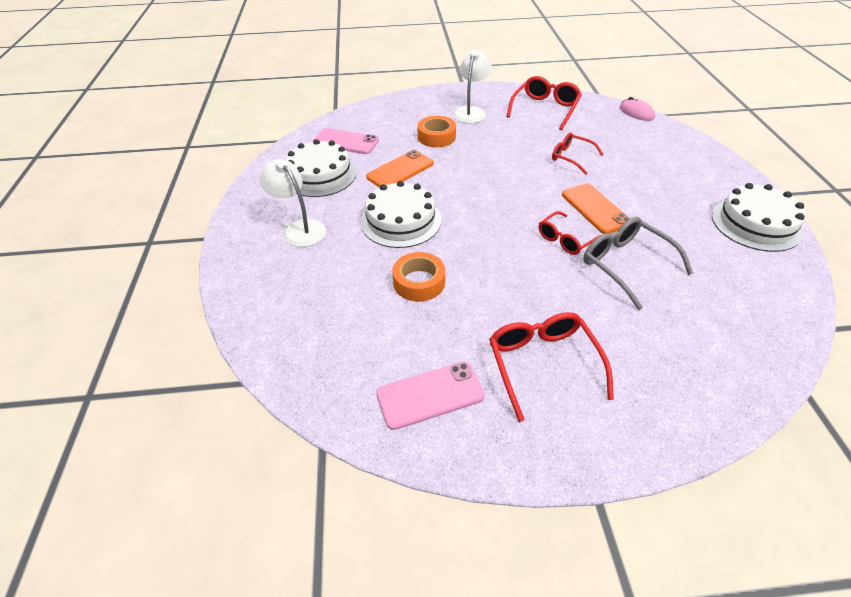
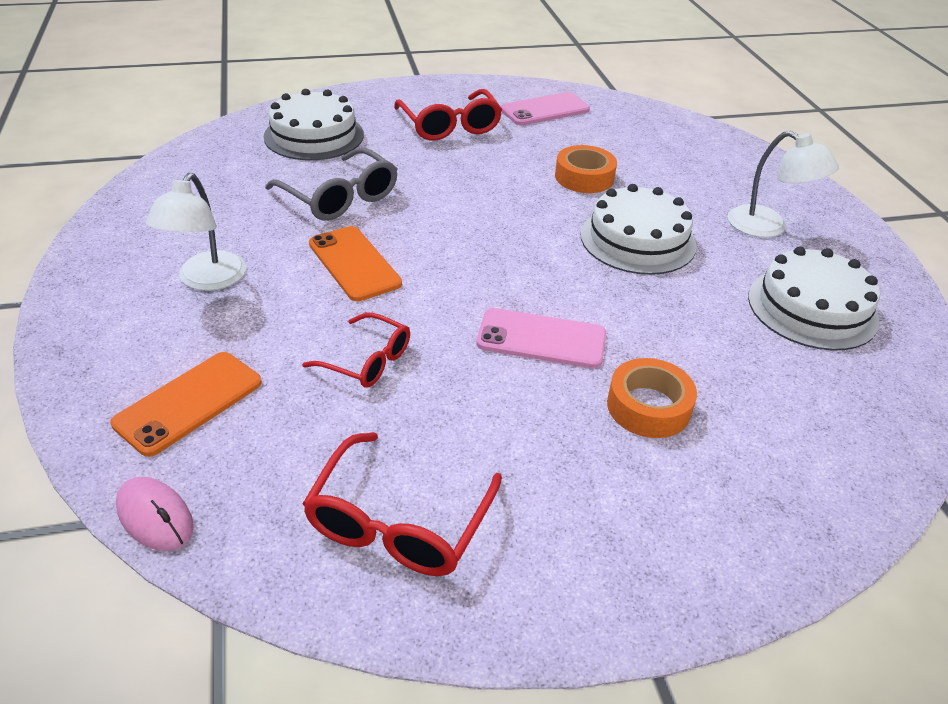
camera: 170 degrees right, 5 degrees down
pink phone [312,128,379,154] -> pink phone moved to [476,308,606,368]
orange phone [366,150,434,188] -> orange phone moved to [110,352,262,457]
white lamp [453,50,492,124] -> white lamp moved to [146,173,246,291]
red glasses [539,211,600,255] -> none
white cake [712,183,806,252] -> white cake moved to [264,89,364,160]

